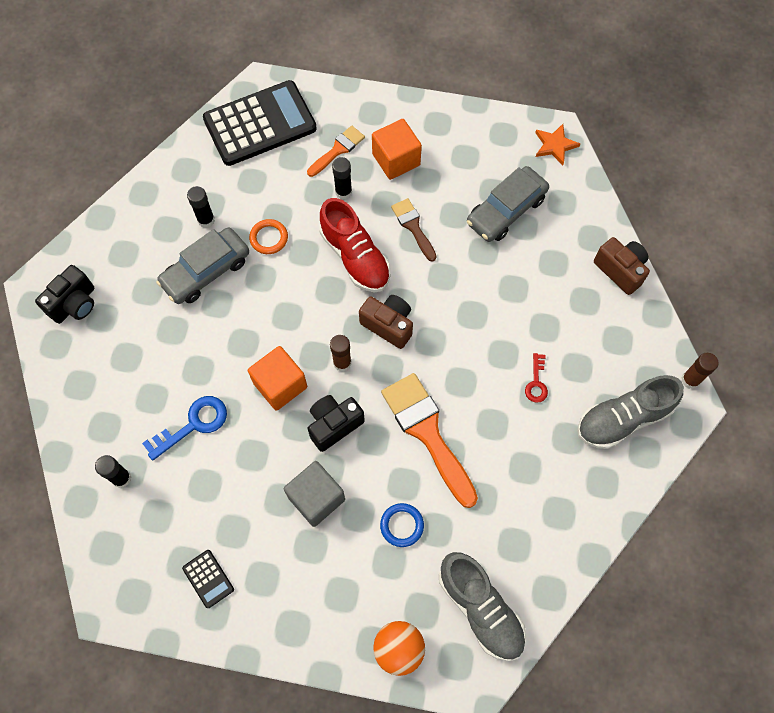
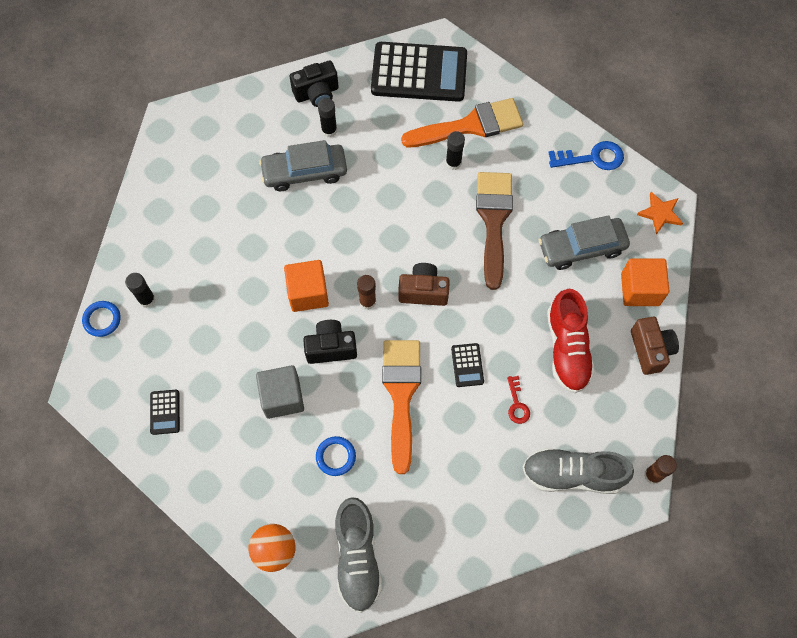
camera: 30 degrees right, 0 degrees up
black camera [35,265,94,324] -> black camera moved to [290,60,339,107]
blue key [142,396,227,461] -> blue key moved to [549,141,624,170]
orange ring [249,219,288,254] -> none
orange brush [307,126,365,177] -> orange brush [401,98,523,147], size x1.83
red shoe [319,198,391,292] -> red shoe moved to [547,289,595,393]
brown camera [359,295,413,349] -> brown camera turned 60 degrees counterclockwise [398,263,450,306]
orange cube [372,119,422,180] -> orange cube moved to [621,258,669,306]
brown brush [391,198,437,262] -> brown brush [476,172,513,290], size x1.83
red key [525,353,548,403] -> red key turned 45 degrees counterclockwise [507,376,530,424]
none -> blue ring [82,301,121,337]
none -> black calculator [451,343,484,387]

